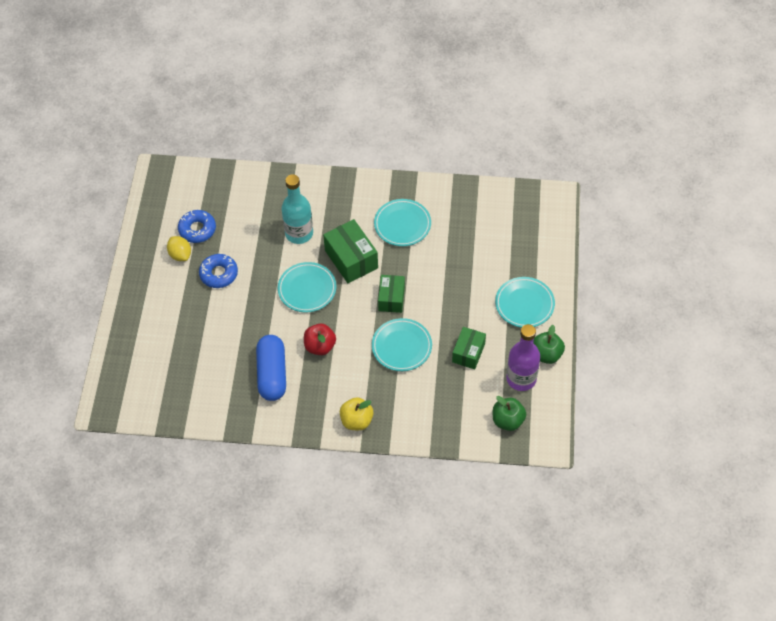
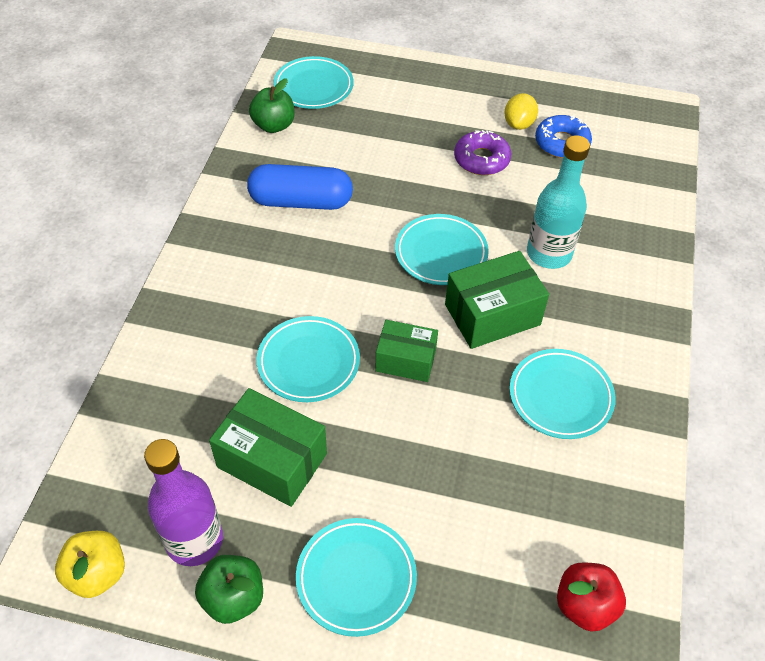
camera: 95 degrees right, 5 degrees down
yellow lemon [167,236,191,261] -> yellow lemon turned 45 degrees counterclockwise [504,93,538,130]
blue donut [199,254,238,288] -> purple donut [454,130,511,175]
red apple [304,324,336,355] -> red apple moved to [557,562,626,632]
yellow apple [340,397,373,430] -> yellow apple moved to [55,531,125,598]
green box [452,327,486,369] -> green box [209,388,327,507], size x1.52
green apple [493,396,526,431] -> green apple moved to [249,78,294,133]
none -> turquoise plate [273,56,354,109]

